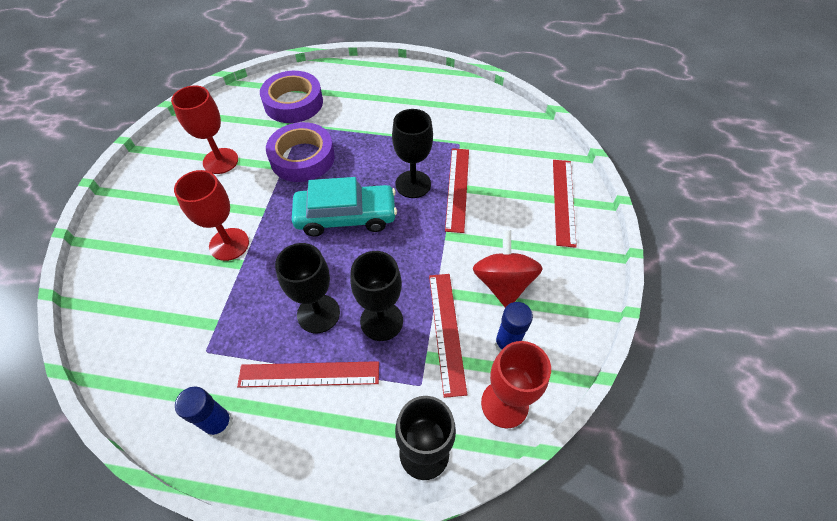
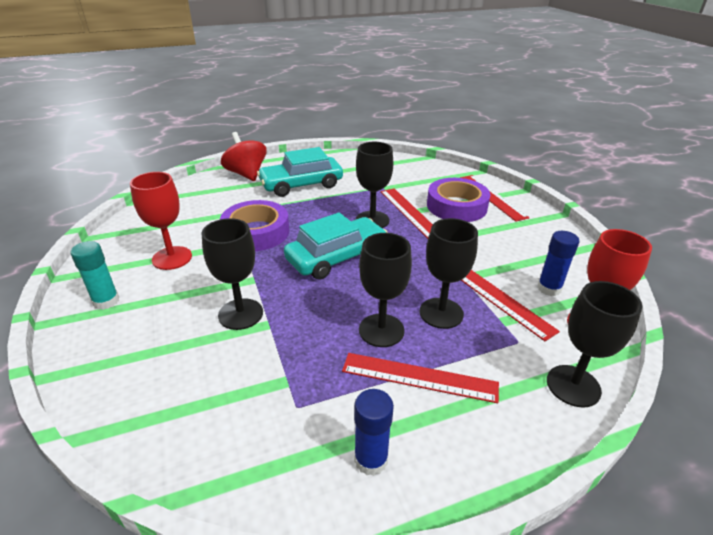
camera: 30 degrees left, 20 degrees down
red goblet [174,170,249,261] -> black goblet [201,218,263,330]
red ruler [237,361,379,388] -> red ruler turned 45 degrees clockwise [342,353,499,403]
purple tape [260,71,323,123] -> purple tape moved to [427,178,490,222]
red spinning top [473,230,543,308] -> red spinning top moved to [221,132,267,181]
none -> turquoise glue stick [70,241,119,310]
none -> turquoise car [257,147,343,197]

